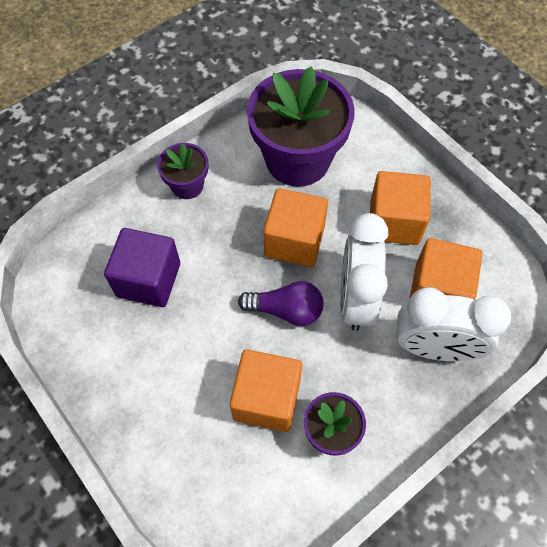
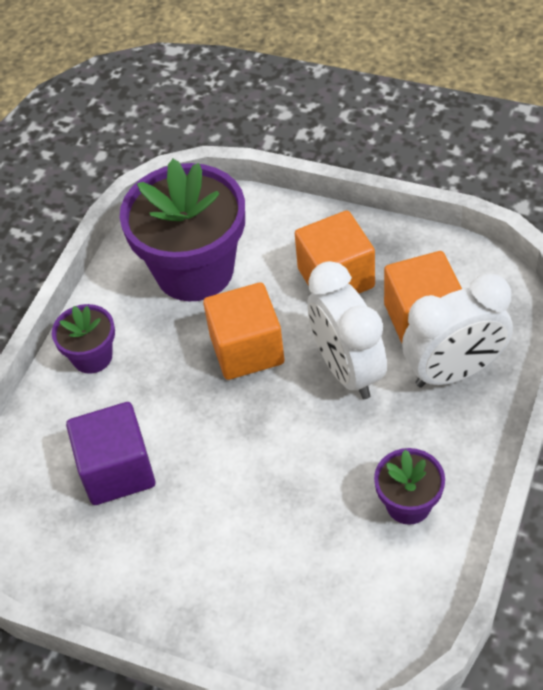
camera: 25 degrees left, 10 degrees down
orange cube [230,349,302,432] -> none
purple light bulb [238,281,324,326] -> none

